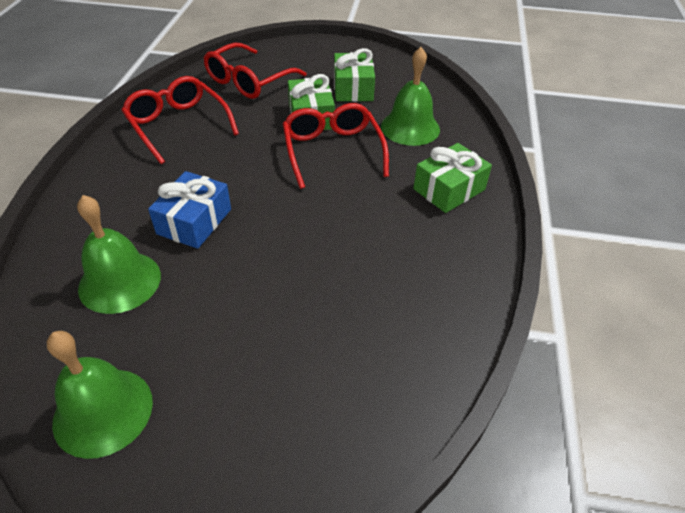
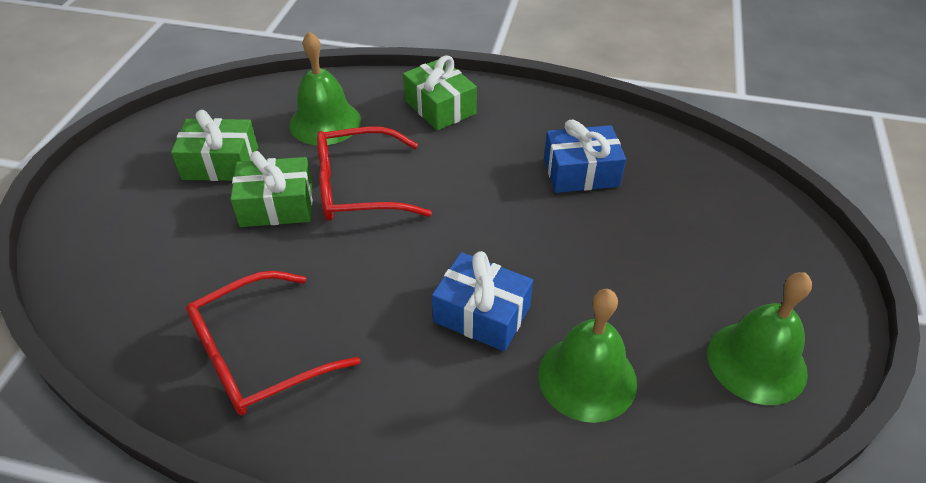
camera: 85 degrees left, 0 degrees up
red glasses [204,43,307,99] -> none
none -> blue gift [544,120,626,193]

